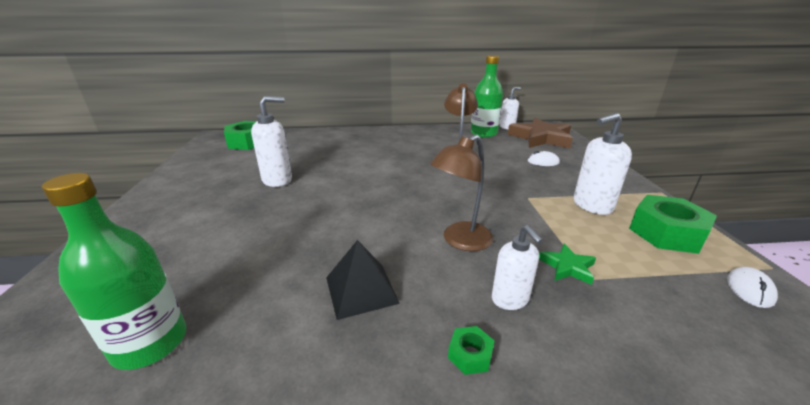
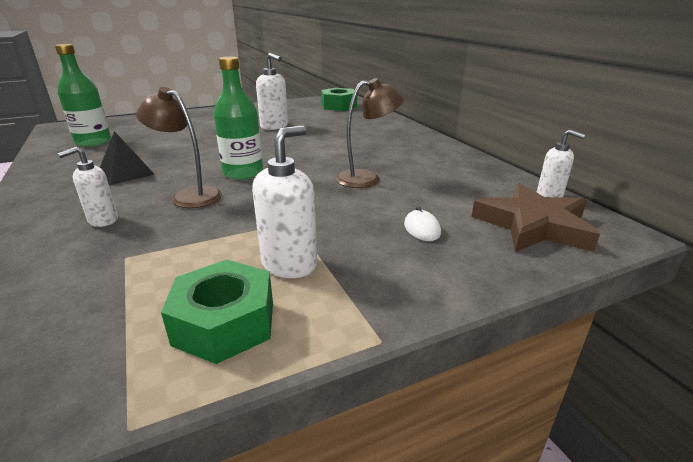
camera: 70 degrees right, 0 degrees up
green nut [448,326,495,375] -> none
green bottle [471,55,503,138] -> green bottle moved to [214,56,263,180]
green star [539,244,596,285] -> none
white soap dispenser [573,113,632,215] -> white soap dispenser turned 75 degrees clockwise [252,125,317,278]
white mouse [727,267,778,308] -> none

